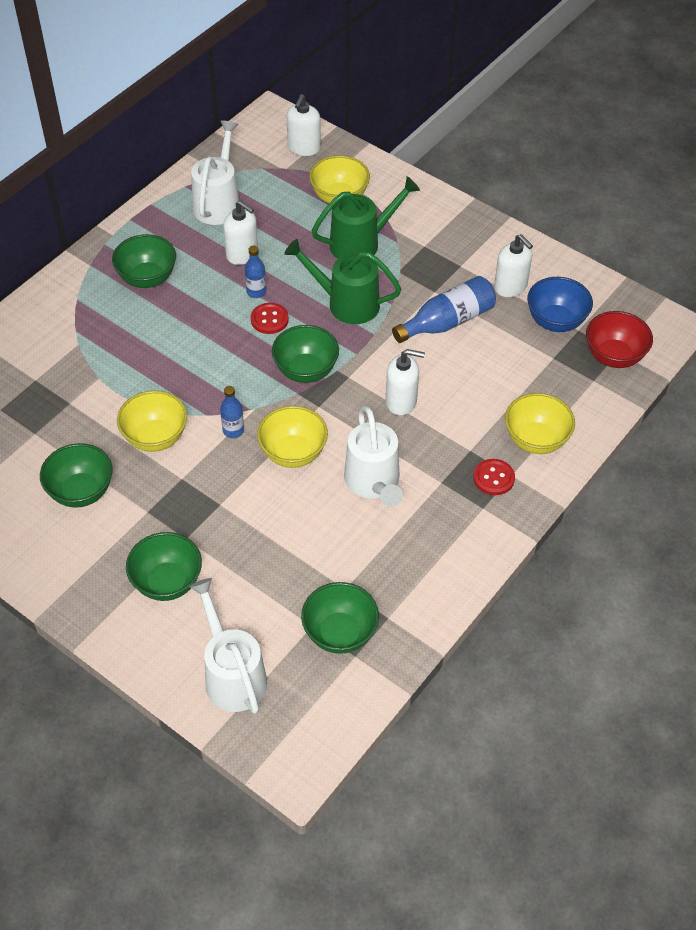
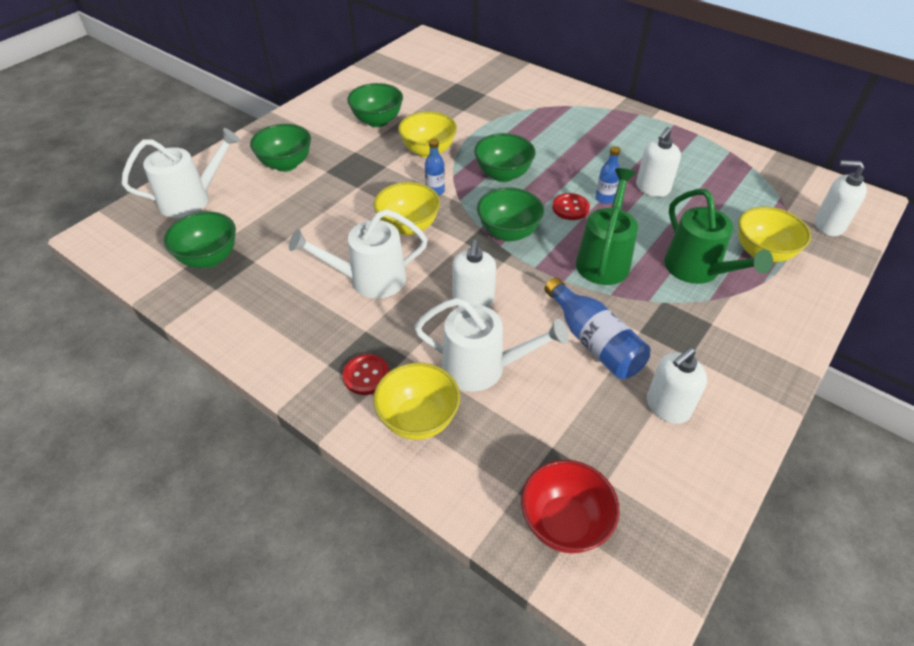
camera: 90 degrees right, 5 degrees down
green bowl [112,234,176,288] -> green bowl moved to [474,133,535,182]
white watering can [191,120,239,225] -> white watering can moved to [414,298,569,392]
blue bowl [527,277,593,332] -> none

